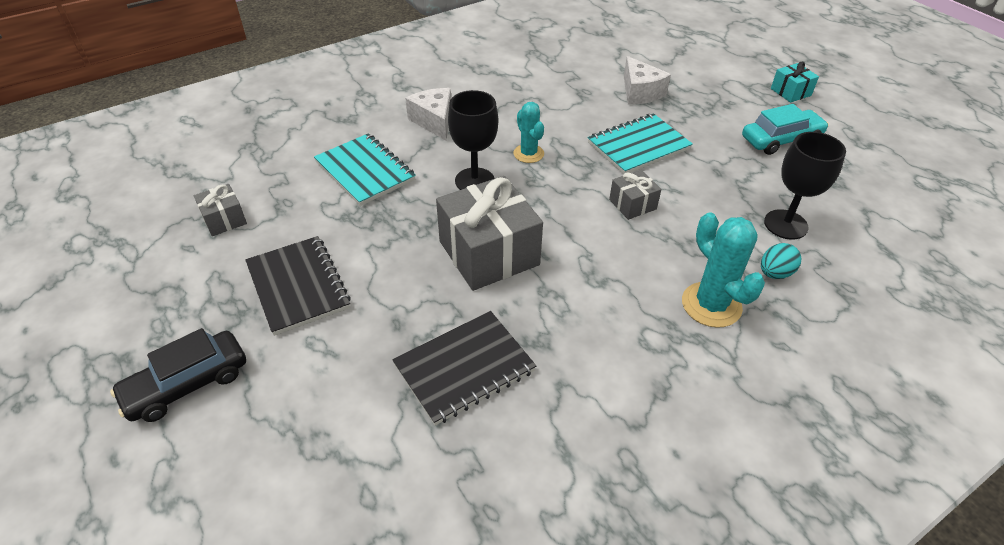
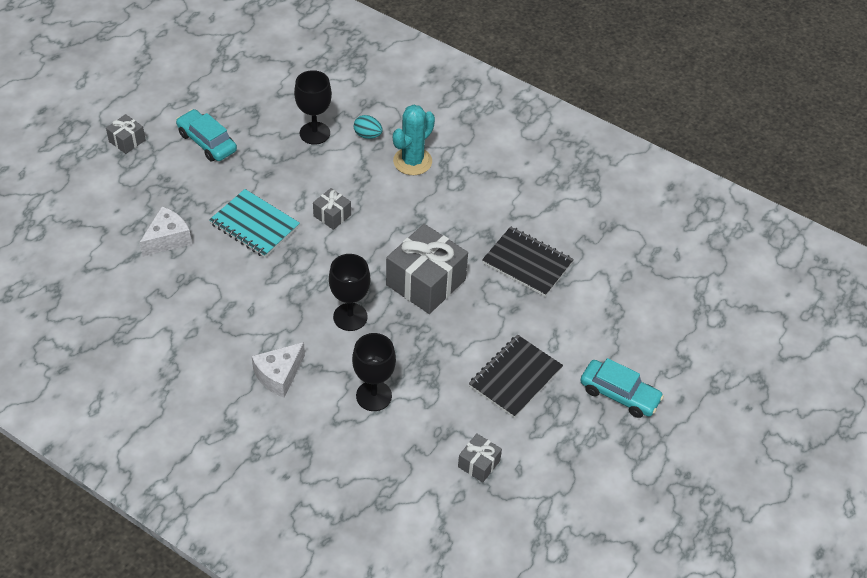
camera: 115 degrees left, 5 degrees up
black car [110,328,246,422] -> turquoise car [580,358,664,418]
turquoise notebook [314,133,416,206] -> black goblet [352,333,396,411]
turquoise cactus [513,102,544,163] -> none
turquoise gift [771,62,819,103] -> grey gift [106,114,146,154]

